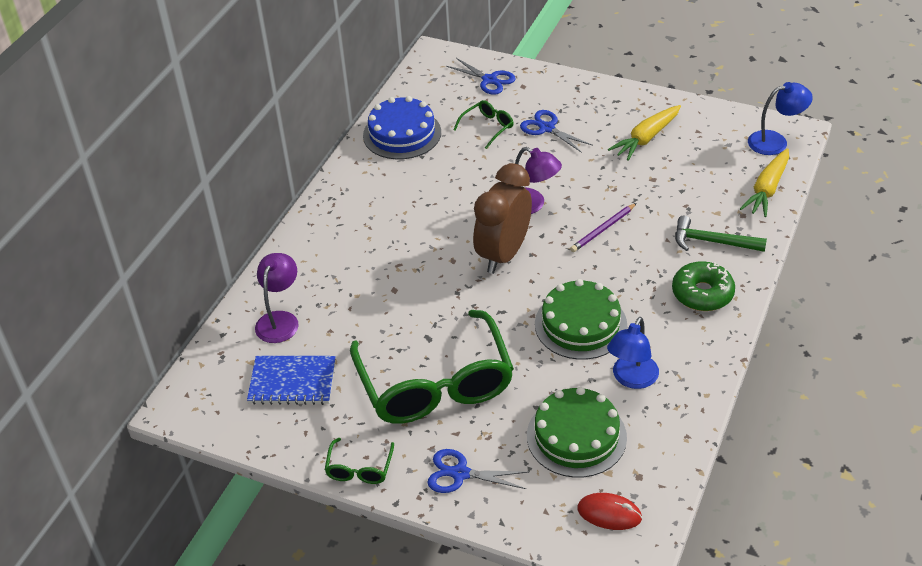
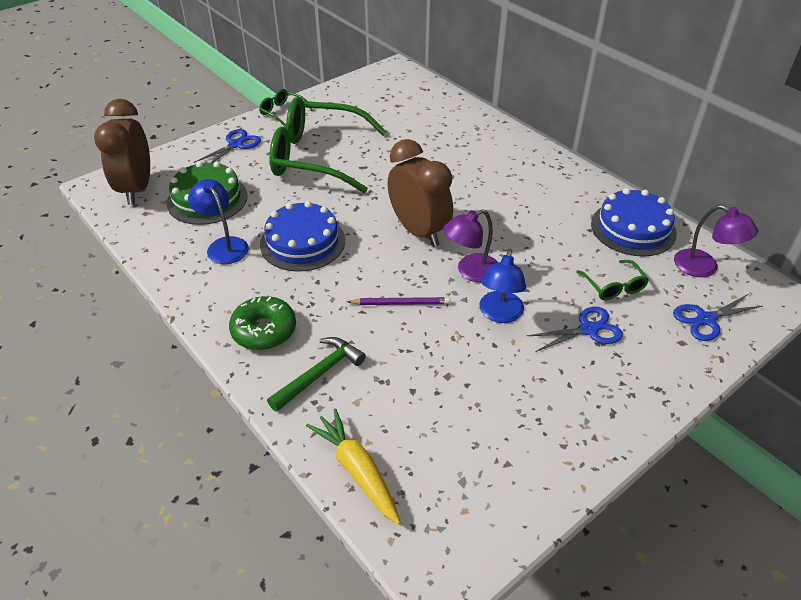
camera: 115 degrees right, 0 degrees up
blue notebook [247,356,336,405] -> none
purple lamp [255,253,299,343] -> purple lamp moved to [674,205,758,277]
green cake [535,279,627,360] -> blue cake [260,201,345,272]
purple pencil [570,203,636,252] -> purple pencil turned 105 degrees clockwise [347,297,450,305]
red mouse [577,493,642,530] -> brown clock [94,99,150,205]
yellow carrot [608,105,681,161] -> none
blue lamp [748,82,813,155] -> blue lamp moved to [479,248,526,323]

